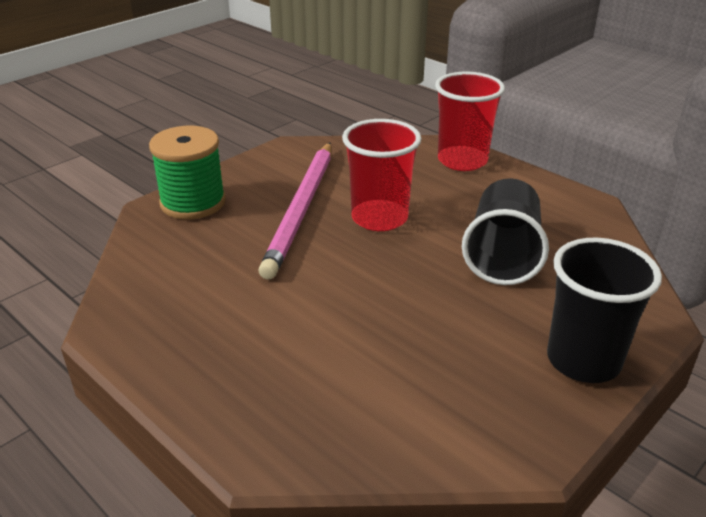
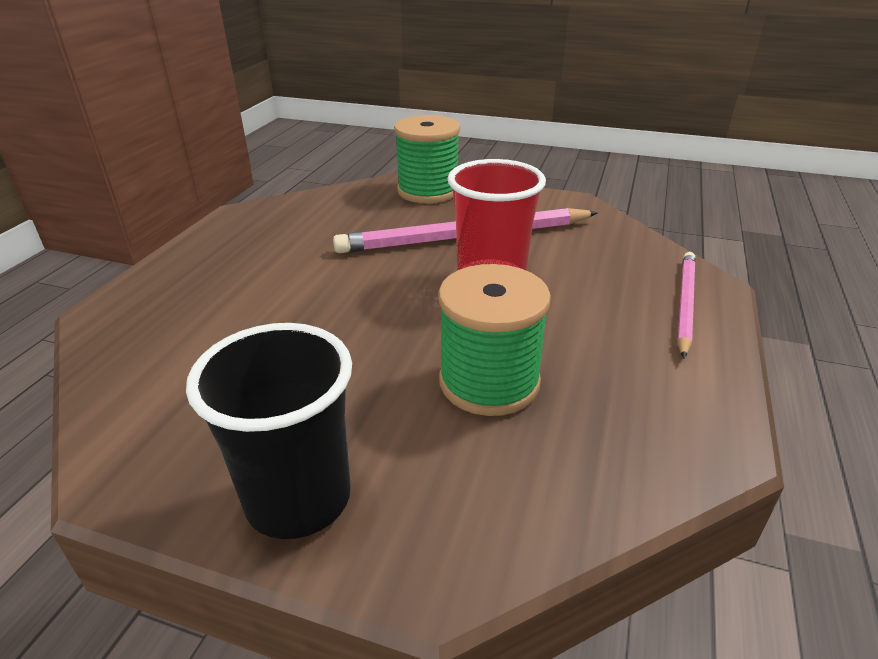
camera: 65 degrees right, 0 degrees up
red cup [435,72,505,171] -> pink pencil [677,252,695,359]
black cup [462,178,549,285] -> green spool [438,264,551,416]

